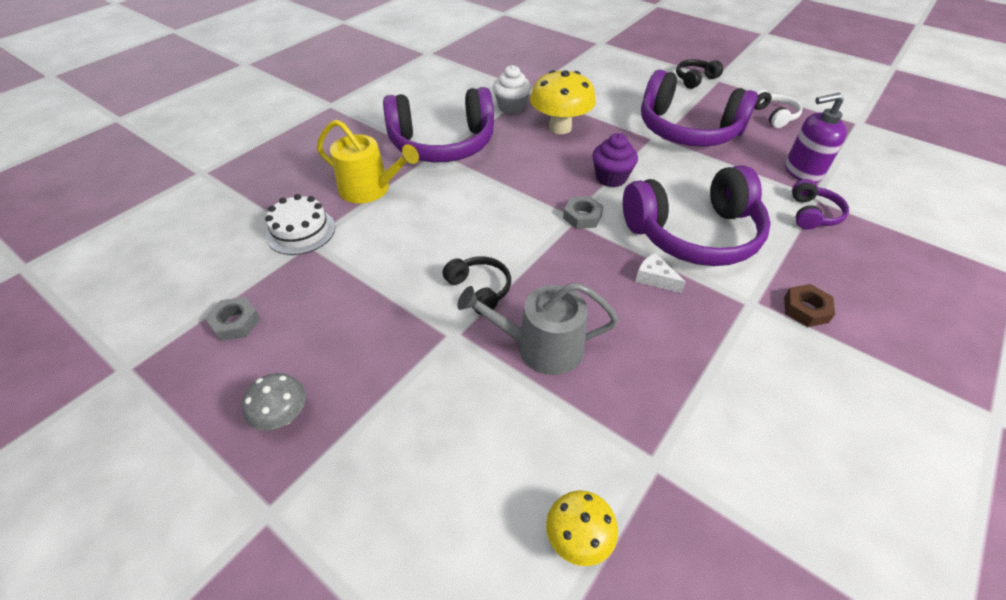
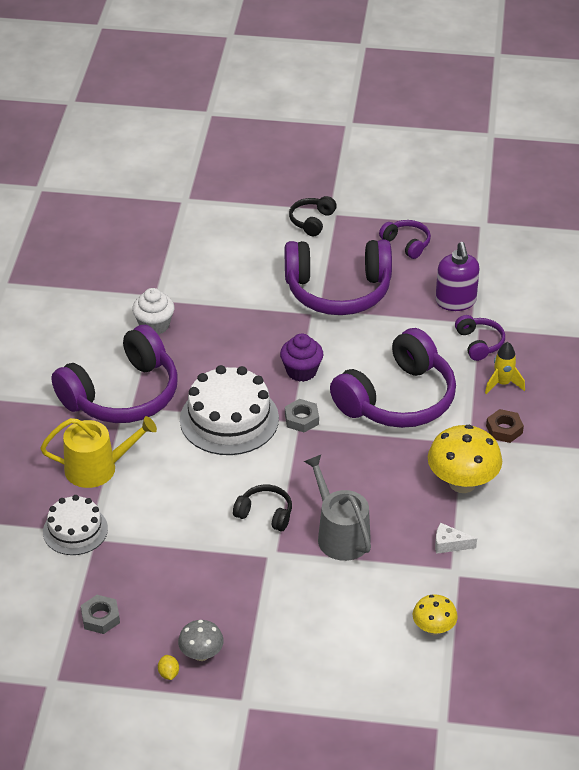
camera: 30 degrees left, 5 degrees down
grey watering can [458,283,618,375] -> grey watering can turned 90 degrees clockwise [304,455,371,561]
yellow mushroom [530,70,596,134] -> yellow mushroom moved to [428,425,502,493]
white cheese [635,253,686,293] -> white cheese moved to [435,523,477,554]
white headphones [754,90,802,128] -> purple headphones [379,220,431,259]
purple soap dispenser [785,93,847,183] -> purple soap dispenser turned 60 degrees counterclockwise [435,242,480,311]
none -> yellow lemon [158,655,179,680]
none -> white cake [180,365,279,455]
none -> yellow rocket [485,342,525,394]

